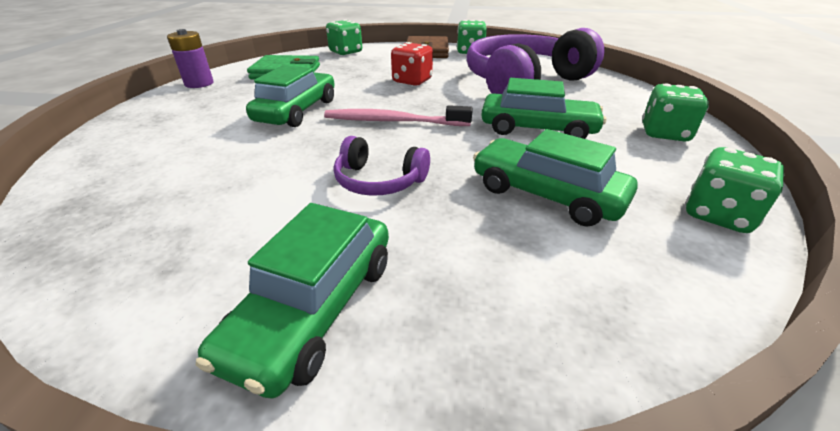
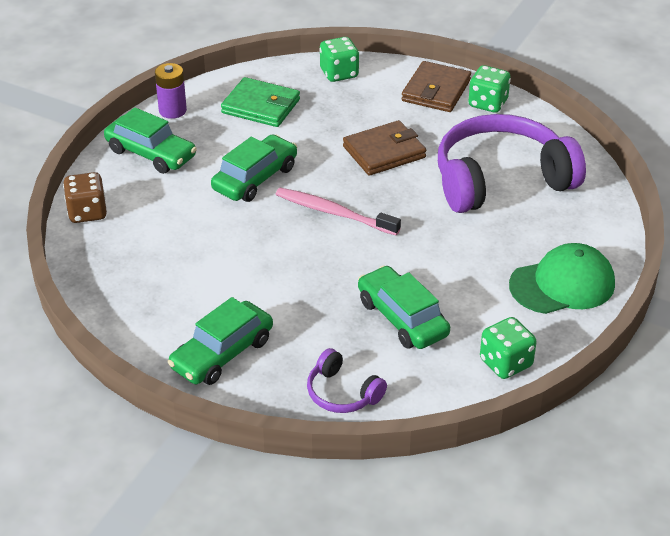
camera: 20 degrees right, 5 degrees up
purple headphones [333,136,430,196] -> purple headphones moved to [307,348,387,413]
red dice [391,42,433,86] -> brown wallet [343,120,426,176]
green car [481,78,606,139] -> green car moved to [104,107,197,174]
green dice [642,83,709,142] -> green cap [509,243,615,314]
none -> brown dice [63,172,107,223]

